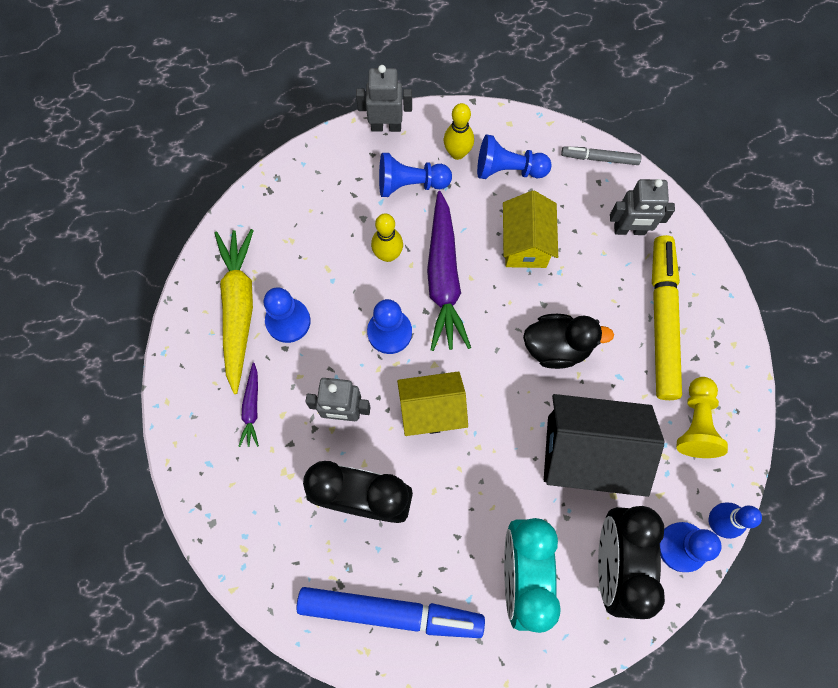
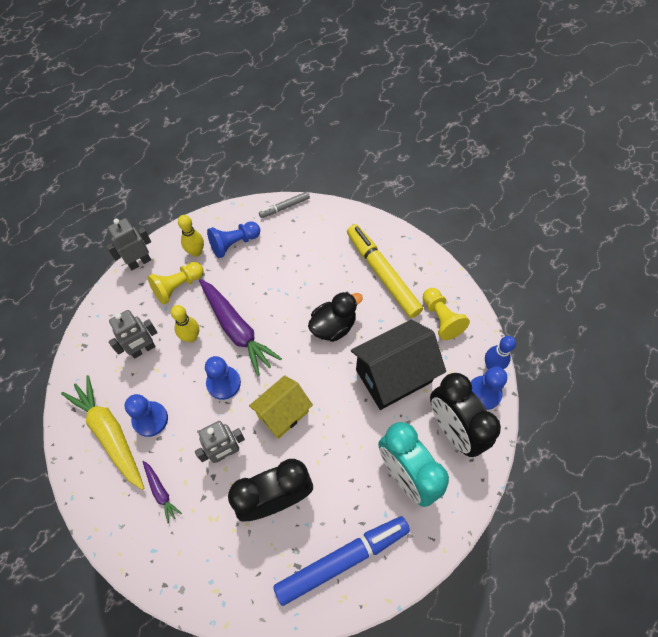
camera: 35 degrees left, 10 degrees down
blue pawn [379,153,452,197] -> yellow pawn [148,262,203,305]
yellow house [503,190,558,268] -> none
grey robot [610,179,675,235] -> grey robot moved to [109,310,157,359]

